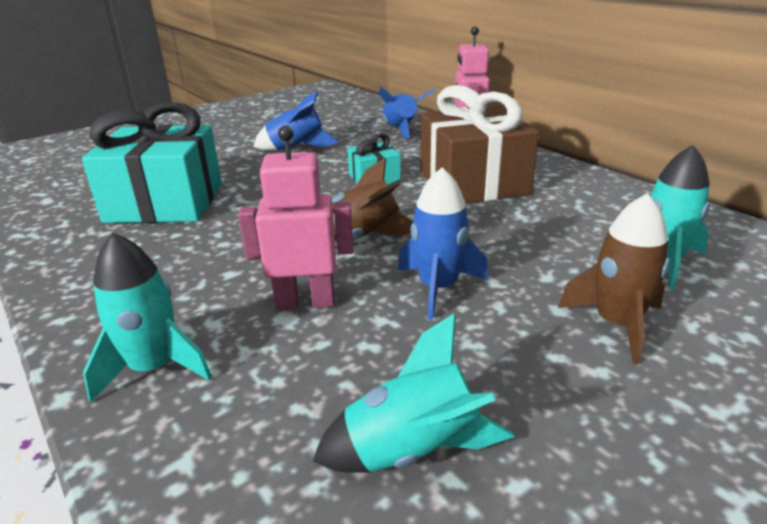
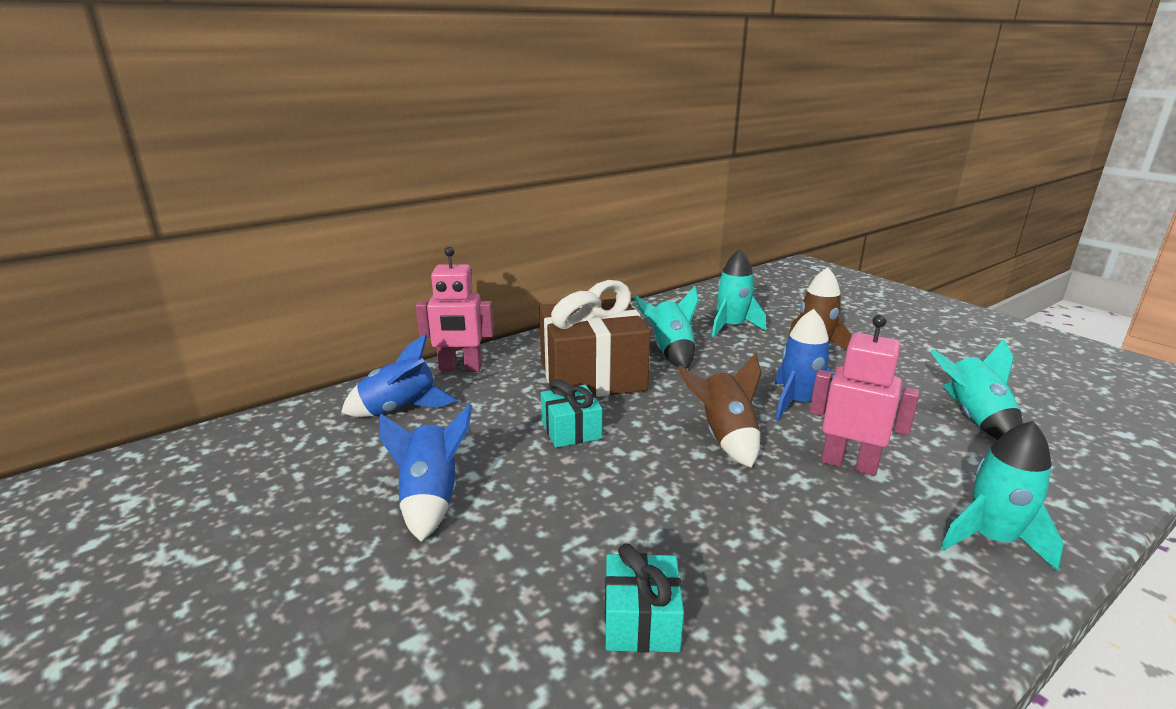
camera: 90 degrees left, 5 degrees down
turquoise gift [82,102,222,223] -> turquoise gift [605,544,684,653], size x0.48
pink robot [238,125,354,310] -> pink robot turned 120 degrees clockwise [810,315,920,476]
none -> turquoise rocket [633,286,699,369]

